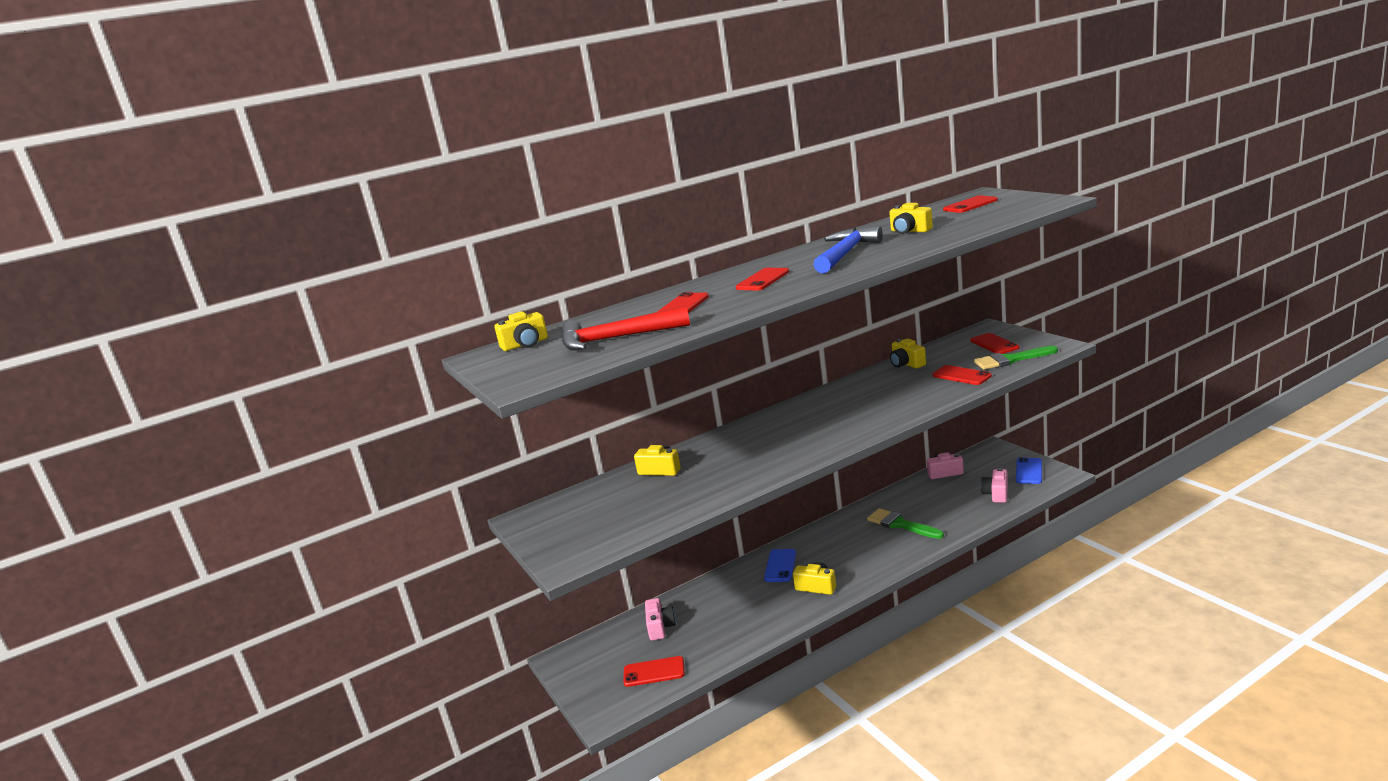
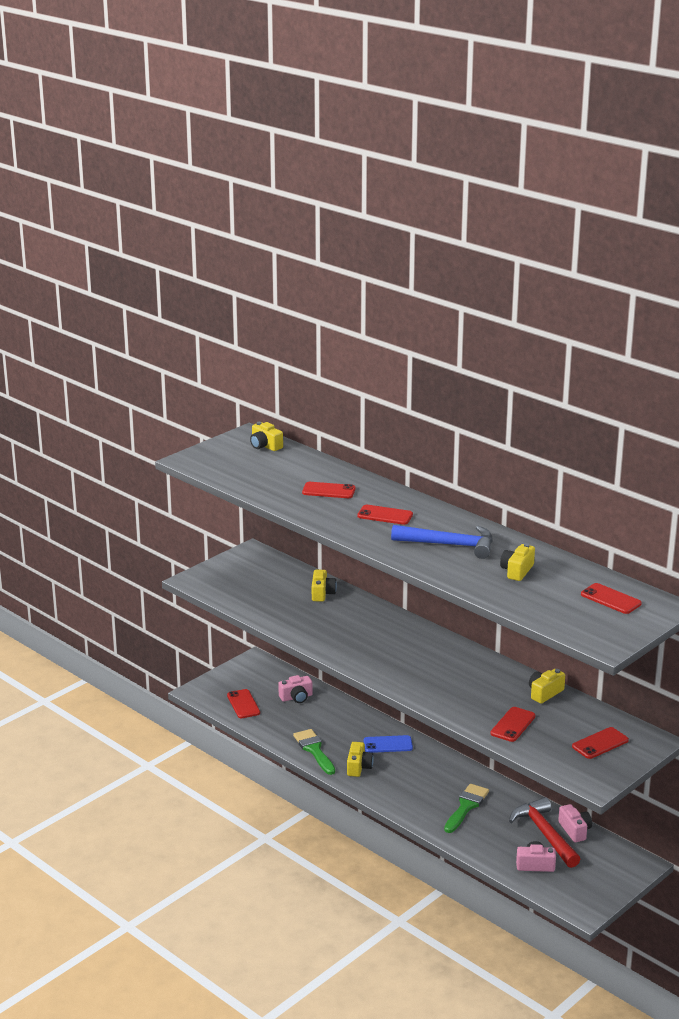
camera: 70 degrees right, 5 degrees up
red hammer [562,306,690,351] -> red hammer moved to [509,797,581,868]
green brush [974,346,1058,370] -> green brush moved to [293,729,335,775]
blue phone [1016,457,1042,484] -> none

